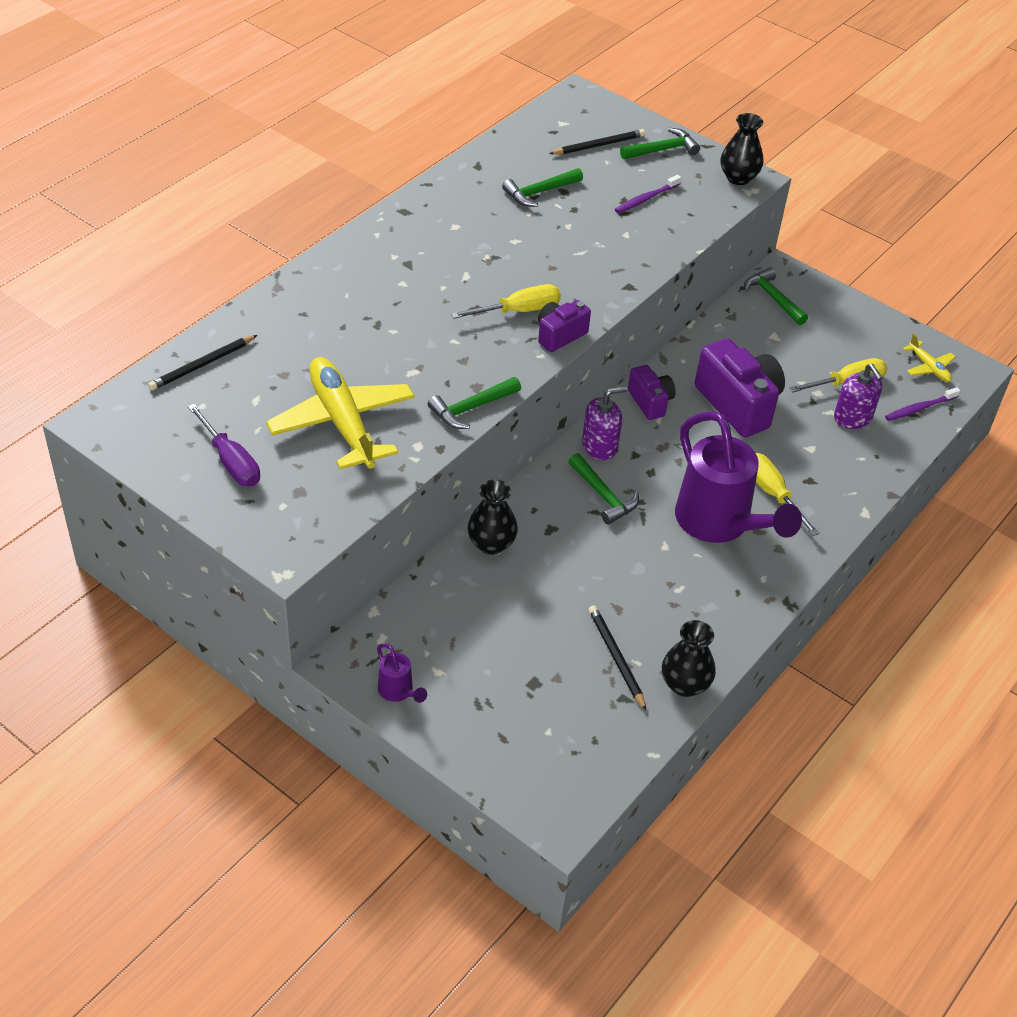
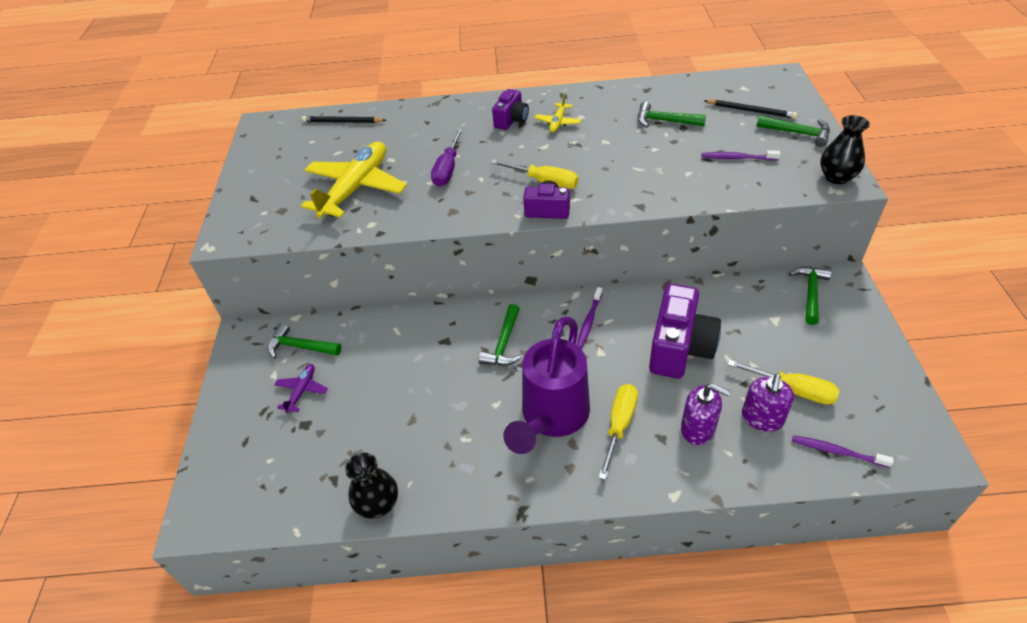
camera: 55 degrees right, 0 degrees up
purple screwdriver [188,403,260,486] -> purple screwdriver moved to [431,128,463,186]
purple watering can [377,643,427,703] -> none
green hammer [428,377,521,429] -> green hammer moved to [268,323,342,359]
black vase [468,480,518,555] -> none
purple soap dispenser [582,386,627,460] -> purple soap dispenser moved to [681,384,730,445]
black pencil [589,605,646,710] -> none
purple camera [628,365,676,420] -> purple camera moved to [492,89,529,130]
yellow plane [903,334,955,382] -> yellow plane moved to [535,94,582,133]
none -> purple plane [274,364,328,413]
none -> purple toothbrush [576,287,602,349]

